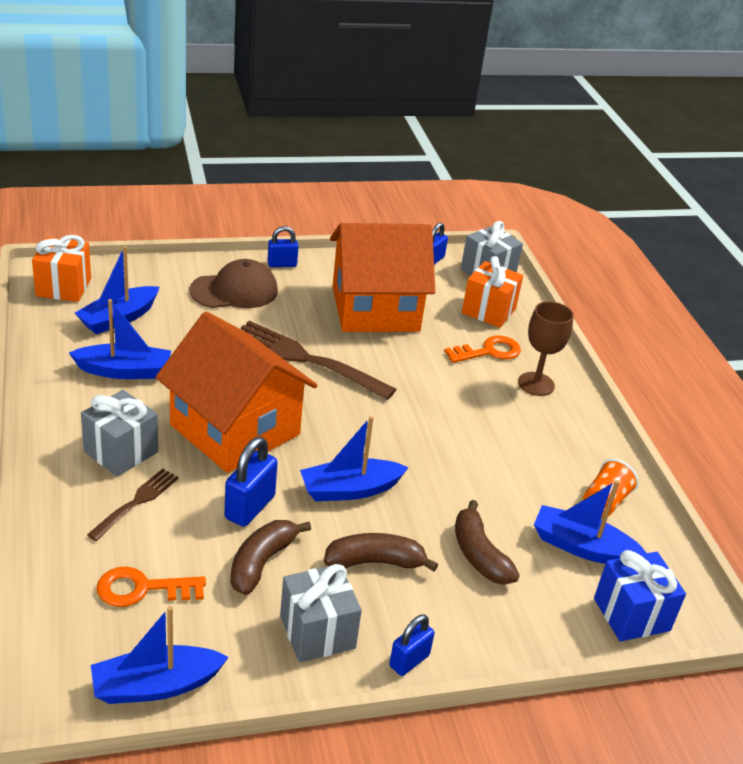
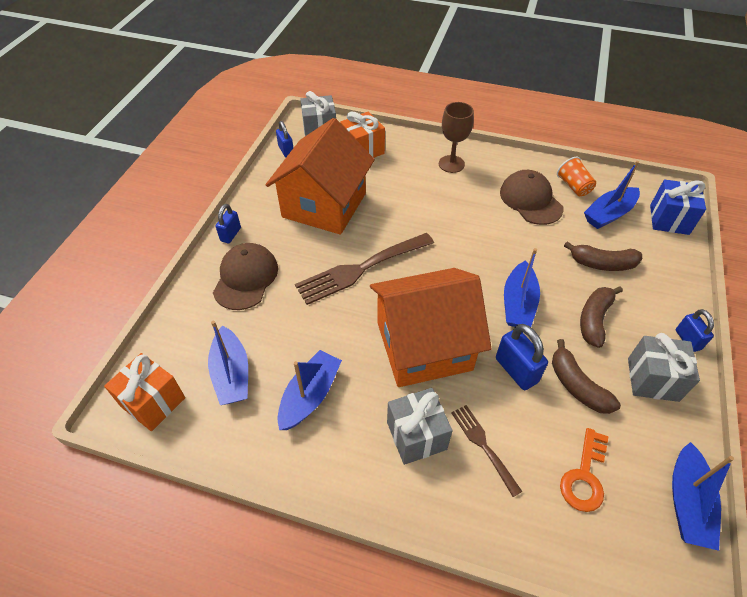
camera: 55 degrees left, 15 degrees up
orange key [444,336,521,363] -> none
none -> brown cap [500,170,564,225]

